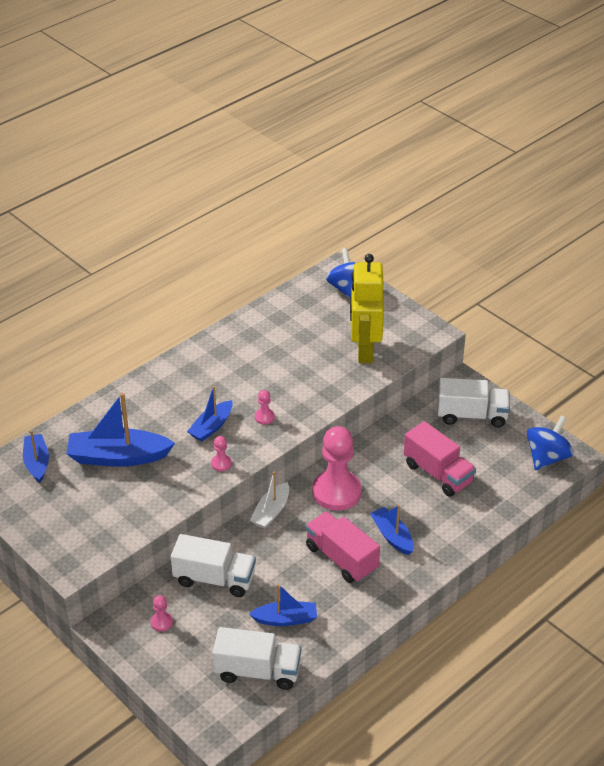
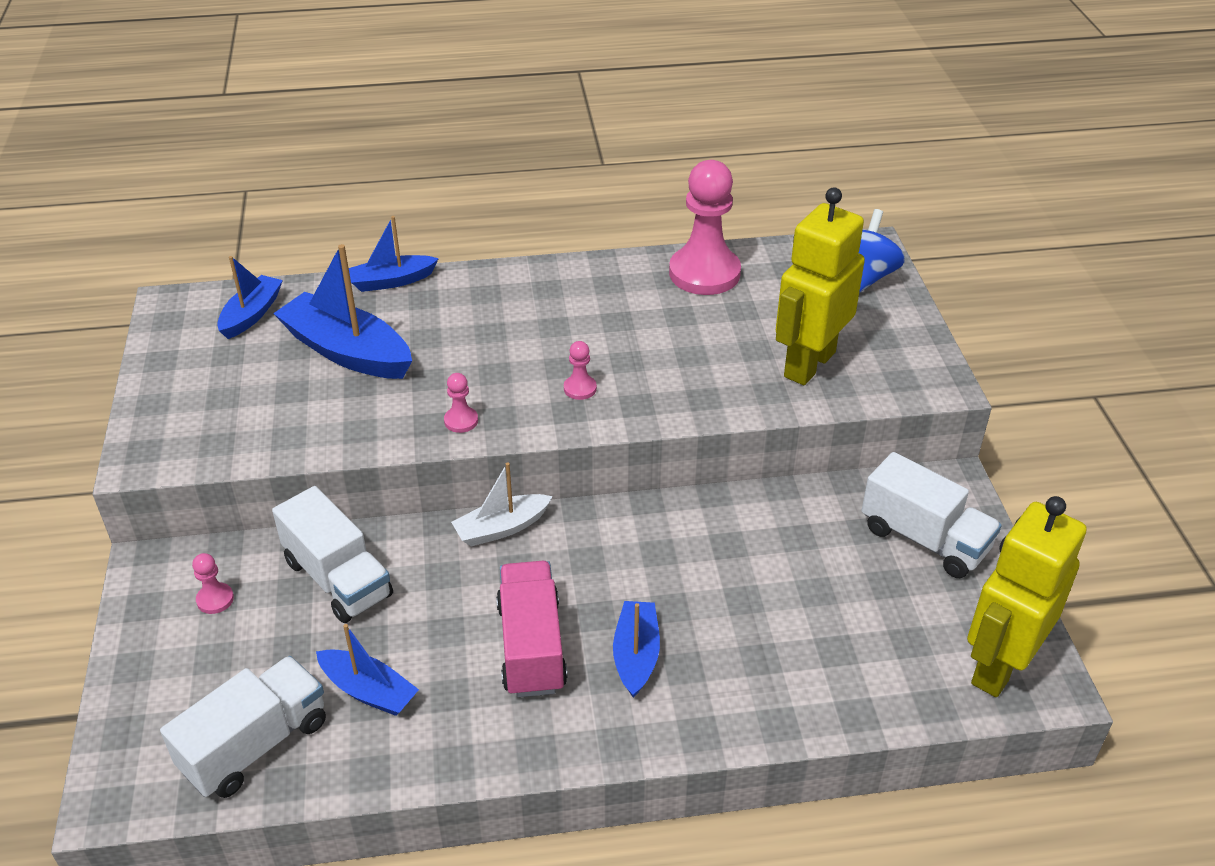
camera: 35 degrees right, 0 degrees up
blue boat [187,386,233,442] -> blue boat moved to [349,216,439,292]
white truck [213,627,301,690] -> white truck turned 90 degrees counterclockwise [160,656,326,798]
pink pawn [312,426,361,511] -> pink pawn moved to [669,160,741,295]
pink truck [404,421,476,497] -> none
blue spinning top [527,415,574,470] -> yellow robot [967,496,1087,697]

